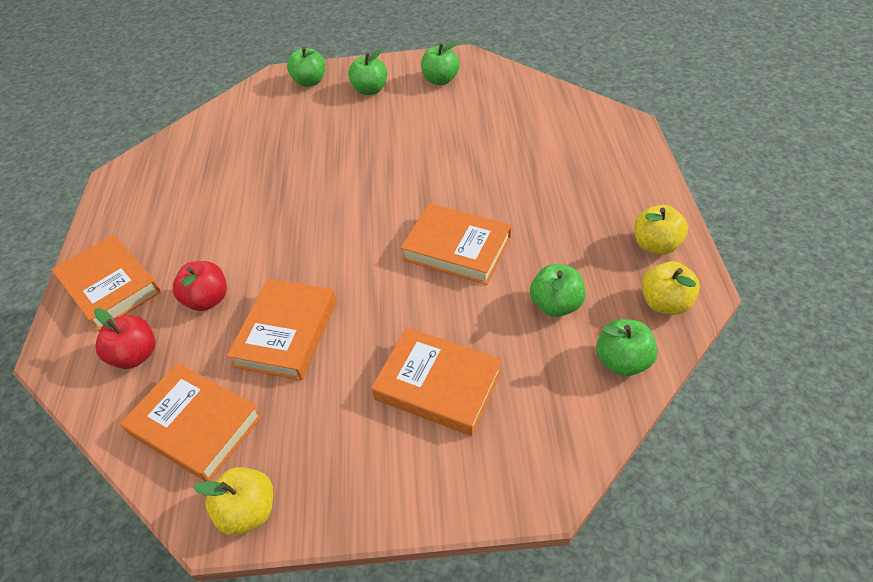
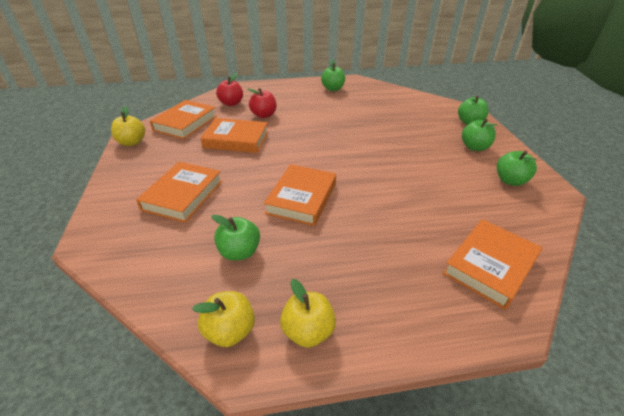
camera: 80 degrees right, 10 degrees down
orange book [51,234,161,331] -> orange book moved to [443,219,542,310]
green apple [596,319,658,376] -> green apple moved to [321,59,345,91]

